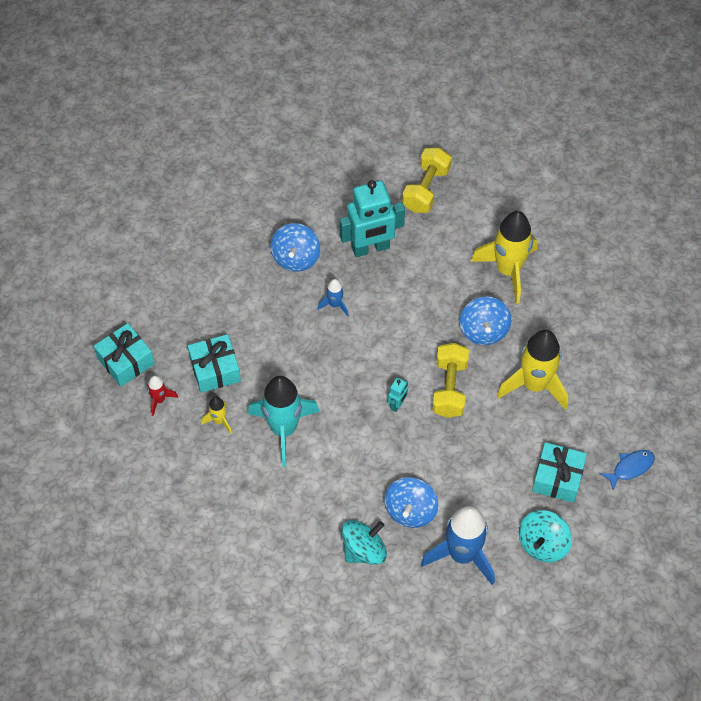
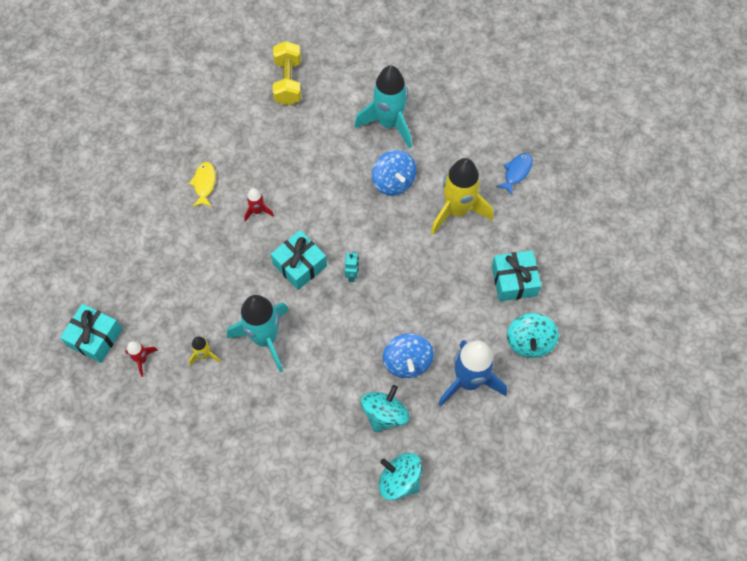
camera: 25 degrees left, 5 degrees up
turquoise gift [188,334,241,393] -> turquoise gift moved to [271,230,327,290]
blue spinning top [271,223,320,272] -> yellow fish [189,162,216,207]
blue rocket [318,279,349,316] -> red rocket [244,188,274,221]
turquoise robot [339,180,405,257] -> none
yellow dumbbell [432,343,469,418] -> none
yellow rocket [471,211,537,304] -> turquoise rocket [354,65,412,148]
blue fish [600,450,655,491] -> blue fish moved to [496,153,533,196]
none -> turquoise spinning top [379,453,422,500]

